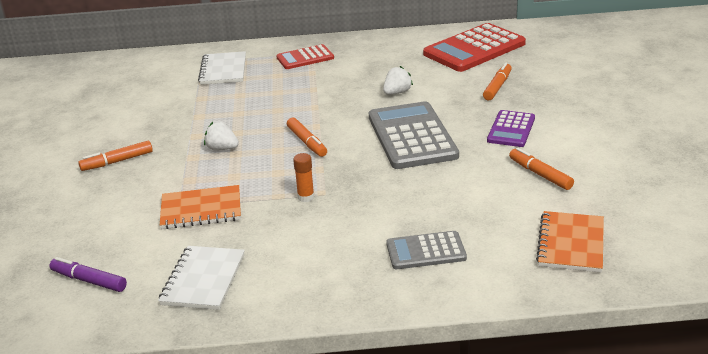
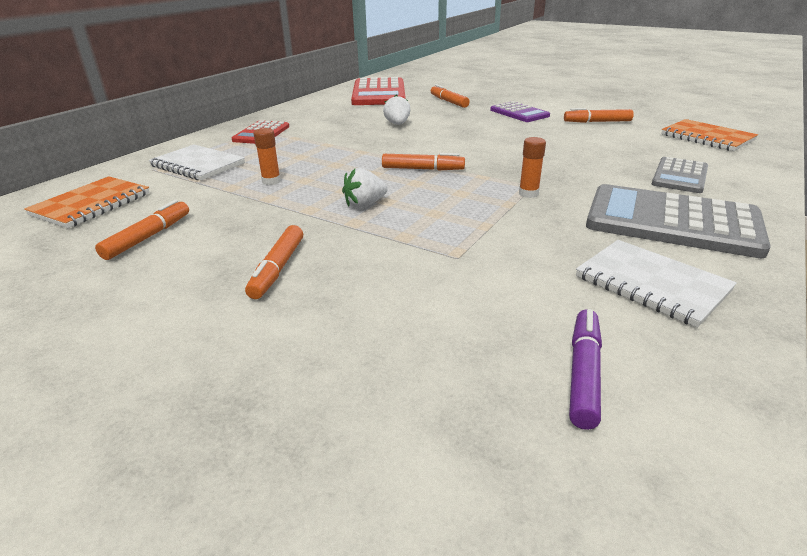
camera: 55 degrees left, 0 degrees up
purple marker [49,257,127,292] -> purple marker turned 135 degrees clockwise [569,309,602,430]
orange notebook [160,185,241,229] -> orange notebook moved to [24,176,150,228]
grey calculator [369,101,459,169] -> grey calculator moved to [586,184,771,258]
none -> orange marker [95,200,189,260]
none -> orange glue stick [253,128,281,185]

